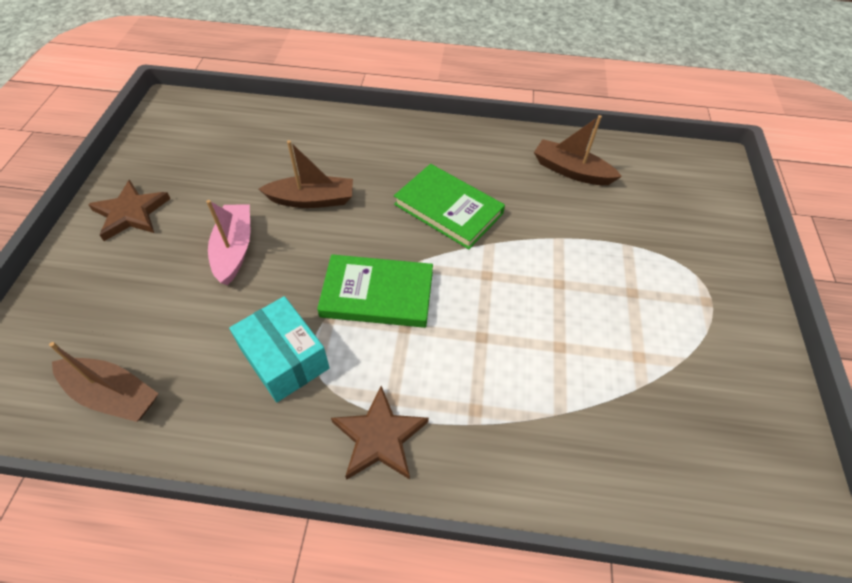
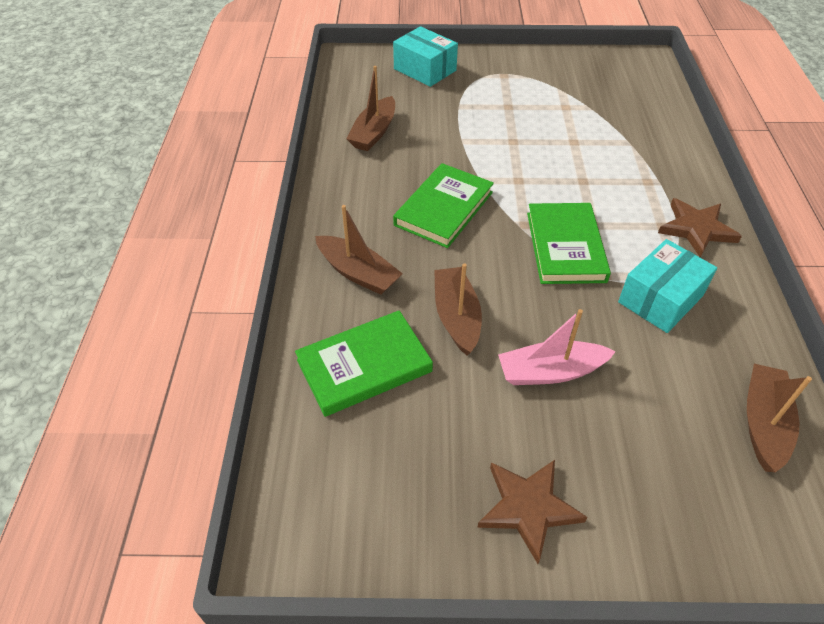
camera: 95 degrees left, 5 degrees down
none -> green book [295,310,433,417]
none -> brown boat [315,205,403,295]
none -> turquoise box [393,26,458,87]

